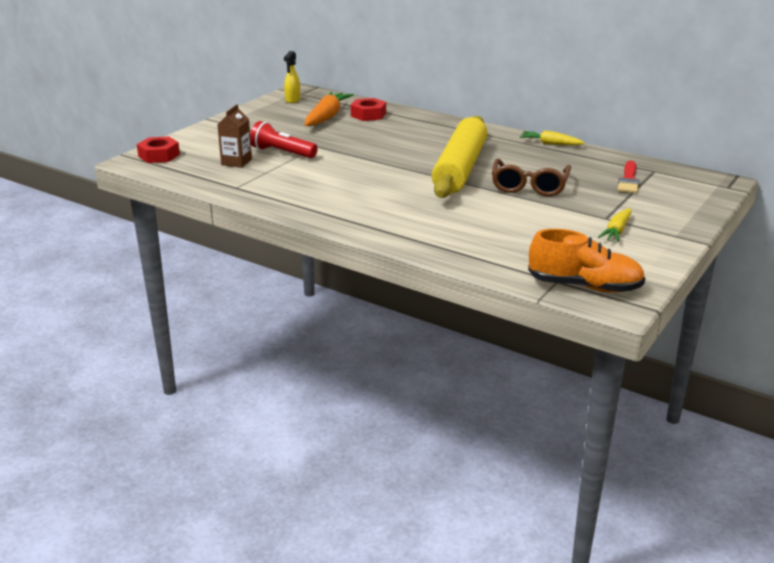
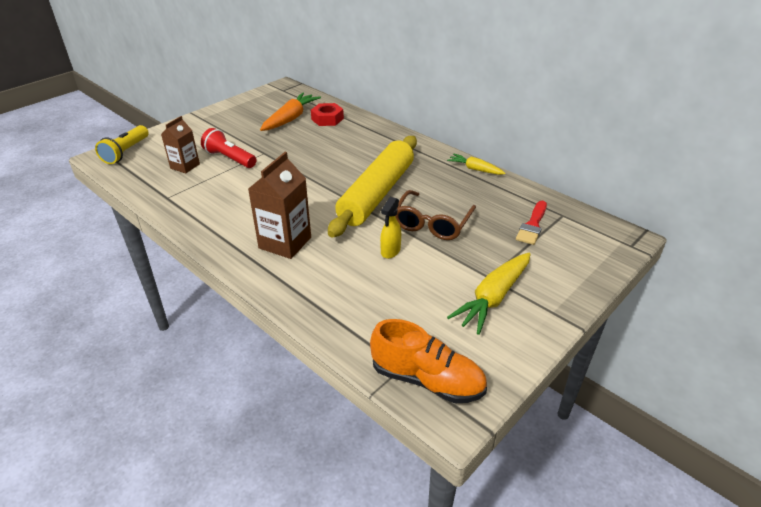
camera: 10 degrees right, 10 degrees up
red nut [137,136,180,163] -> yellow flashlight [95,125,149,164]
yellow spray bottle [284,51,300,103] -> yellow spray bottle moved to [380,197,401,259]
yellow carrot [598,208,631,242] -> yellow carrot [447,253,530,335], size x1.67
none -> brown carton [248,152,311,259]

